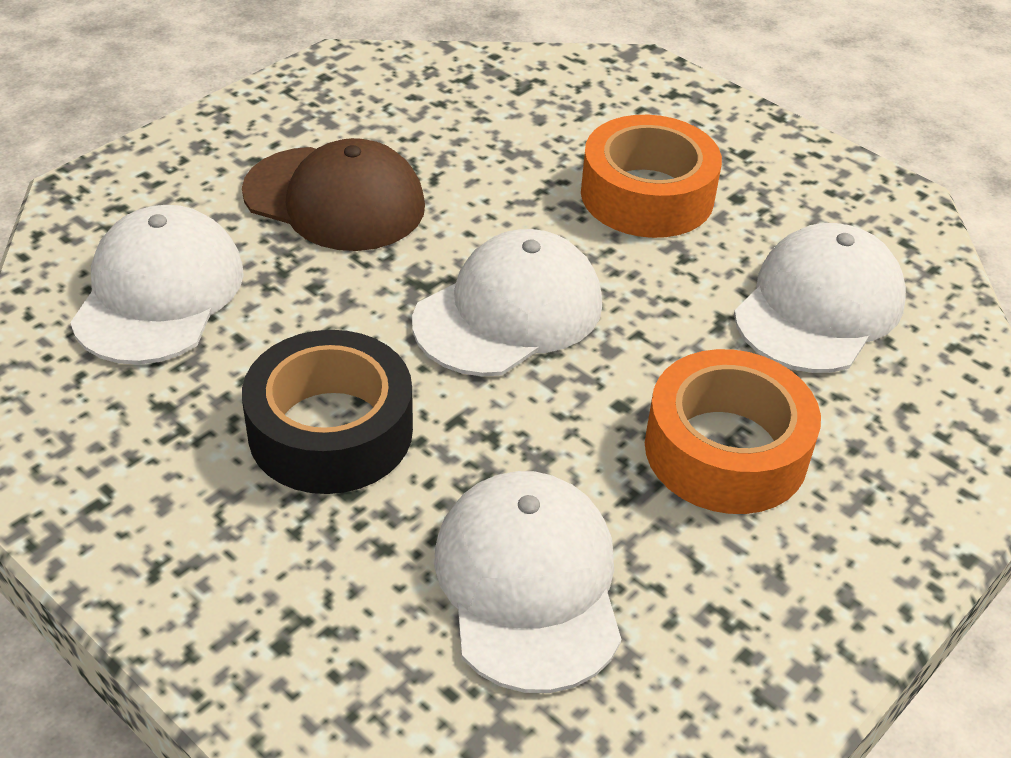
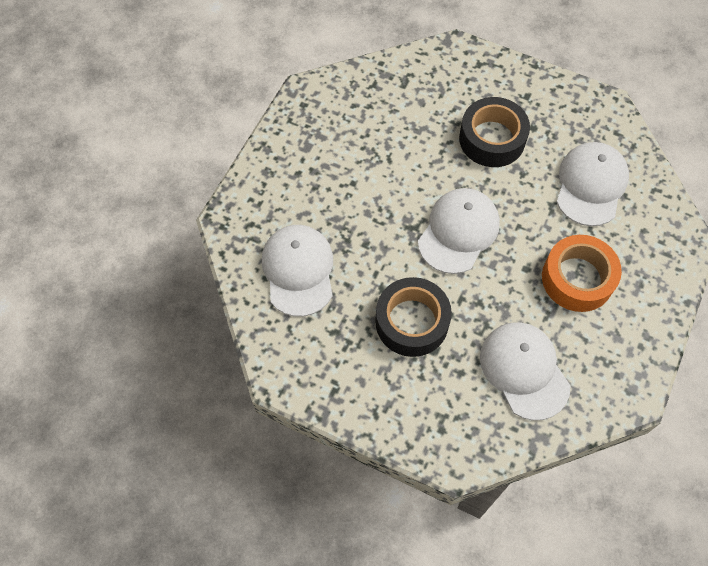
camera: 15 degrees left, 20 degrees up
brown cap [242,138,425,251] -> none
orange tape [581,115,722,238] -> black tape [459,97,530,167]

